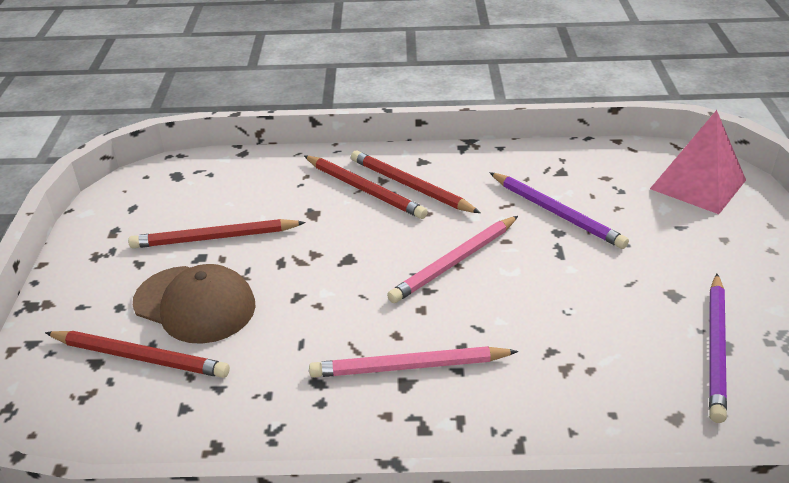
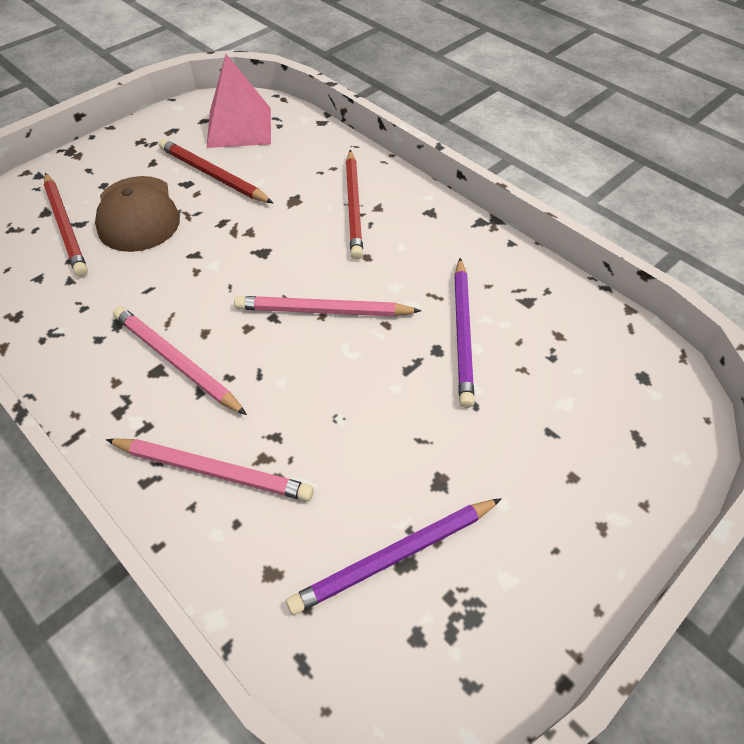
camera: 45 degrees right, 15 degrees up
red pencil [351,150,480,213] -> none
pink pyramid [650,110,746,214] -> pink pyramid moved to [207,54,271,148]
none -> pink pencil [106,438,314,501]

